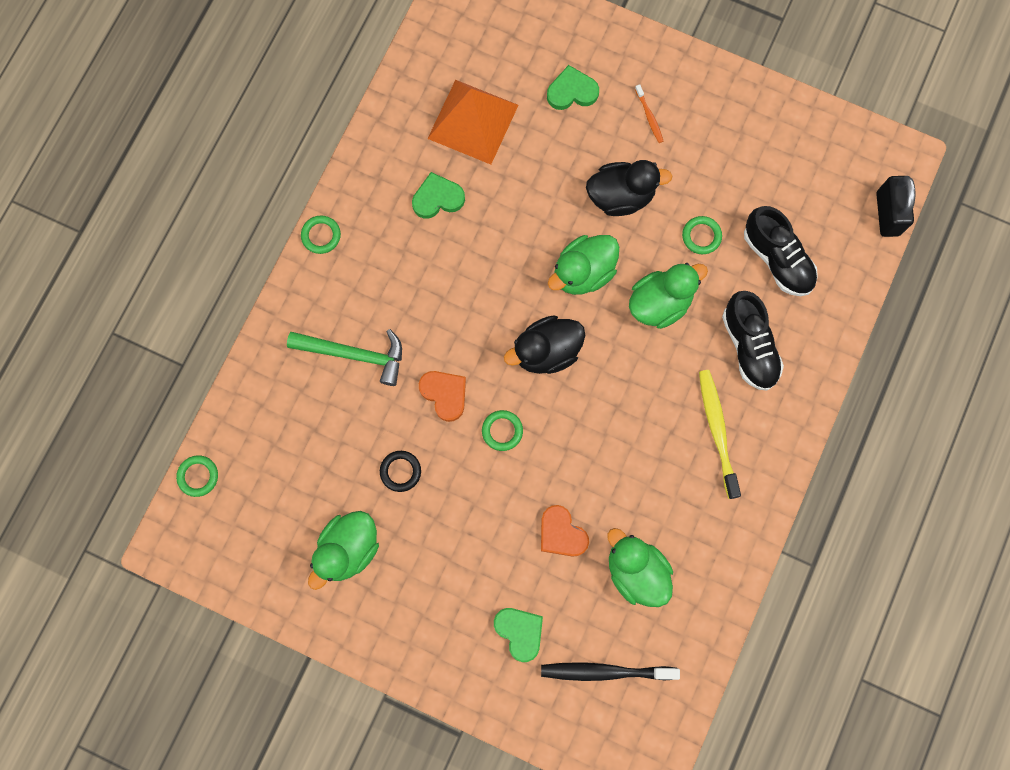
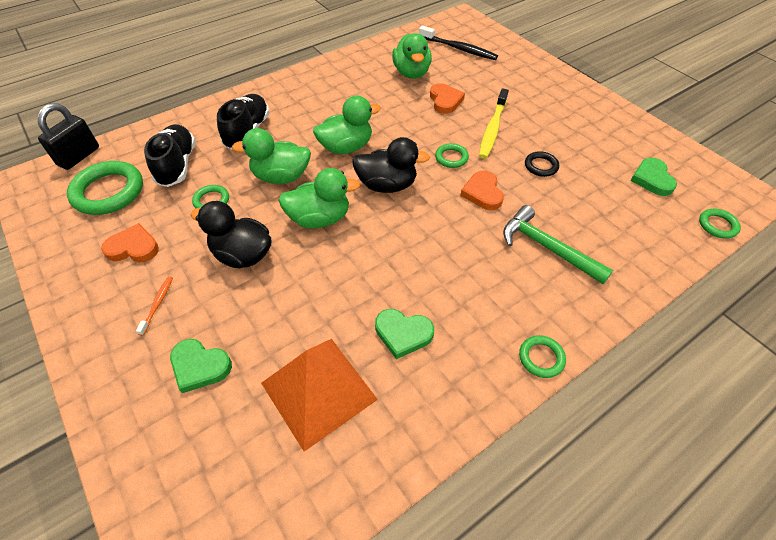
camera: 150 degrees left, 25 degrees down
green duck [308,511,379,590] -> green duck moved to [313,96,381,154]
green heart [494,608,543,662] -> green heart moved to [630,158,677,196]
yellow toothbrush [699,370,741,499] -> yellow toothbrush moved to [479,88,509,159]
none -> green ring [67,161,143,215]
none -> orange heart [101,223,159,262]

